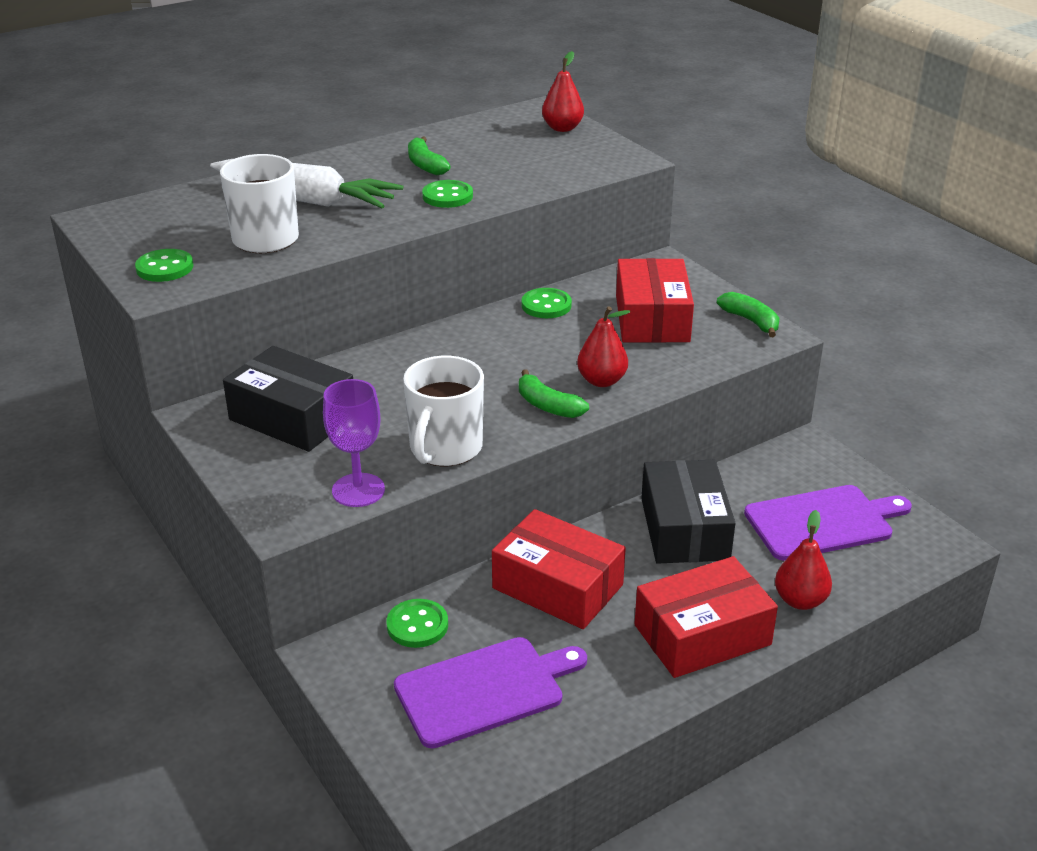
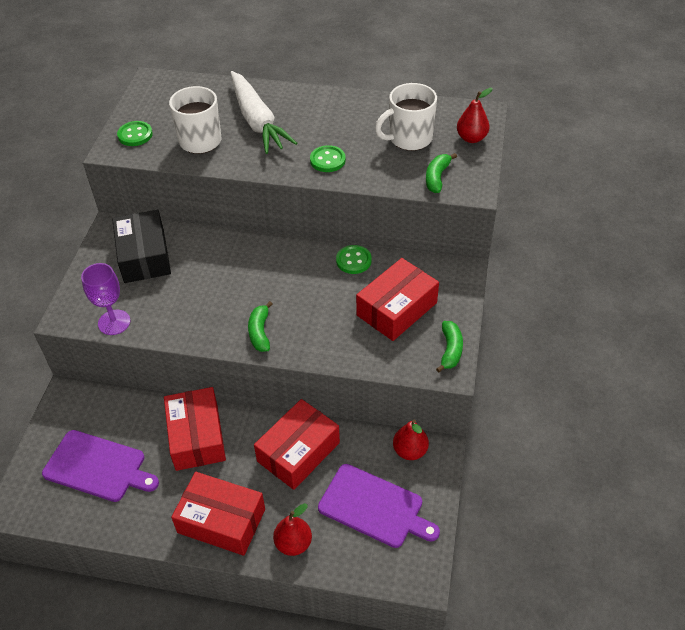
camera: 45 degrees right, 15 degrees up
green button [387,599,448,648] -> none
white mug [403,356,484,467] -> white mug moved to [375,83,437,151]
green banana [408,136,451,175] -> green banana moved to [426,153,457,193]
red pear [577,306,630,387] -> red pear moved to [393,420,429,460]
black box [641,460,735,564] -> red box [254,399,340,490]

